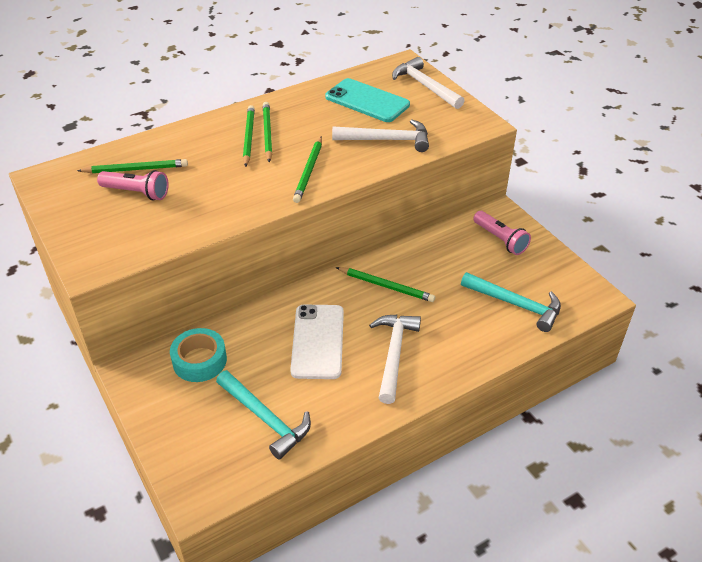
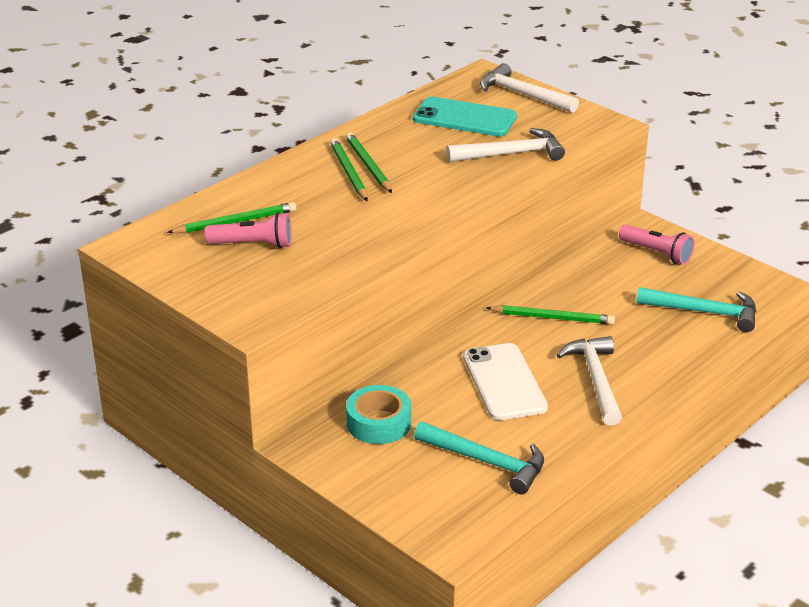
camera: 15 degrees left, 10 degrees down
green pencil [293,136,322,203] -> none

